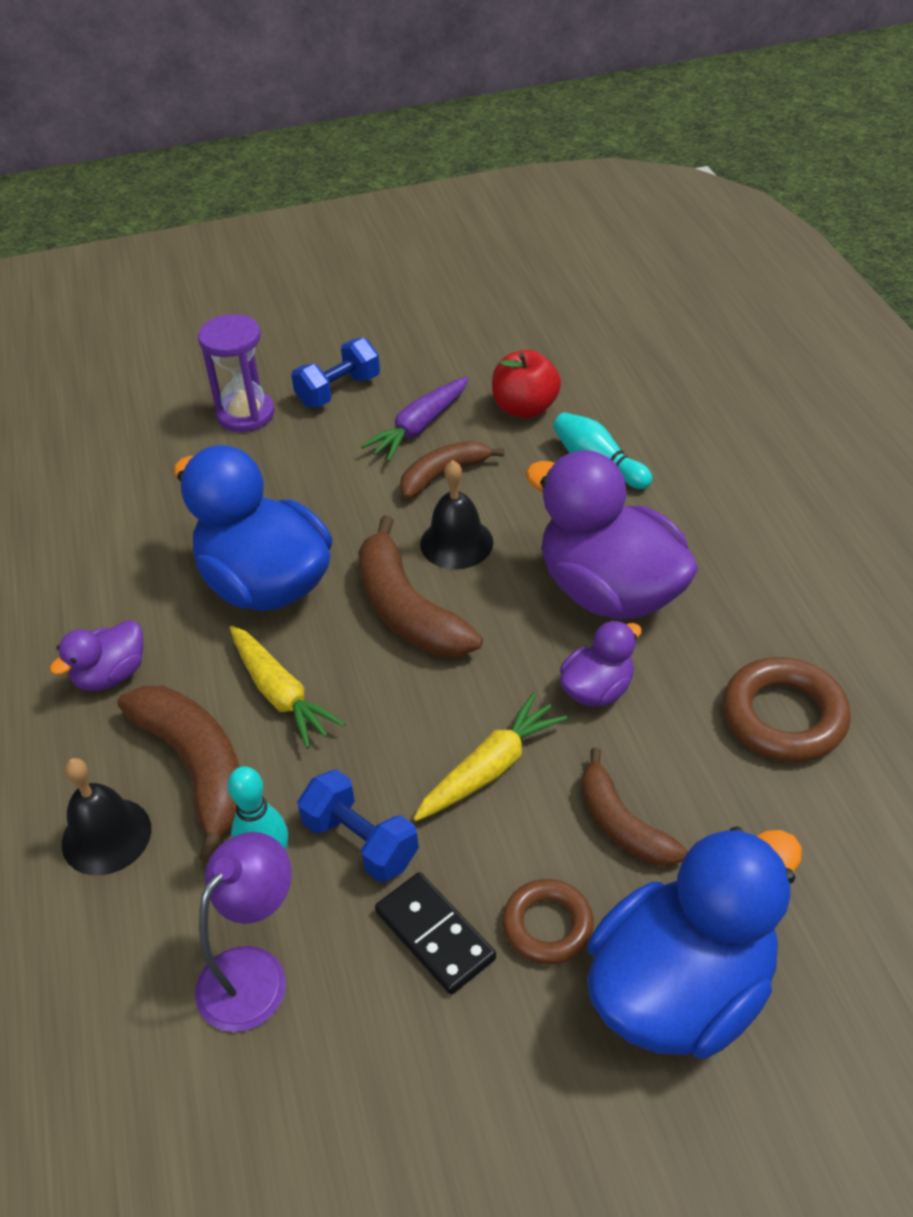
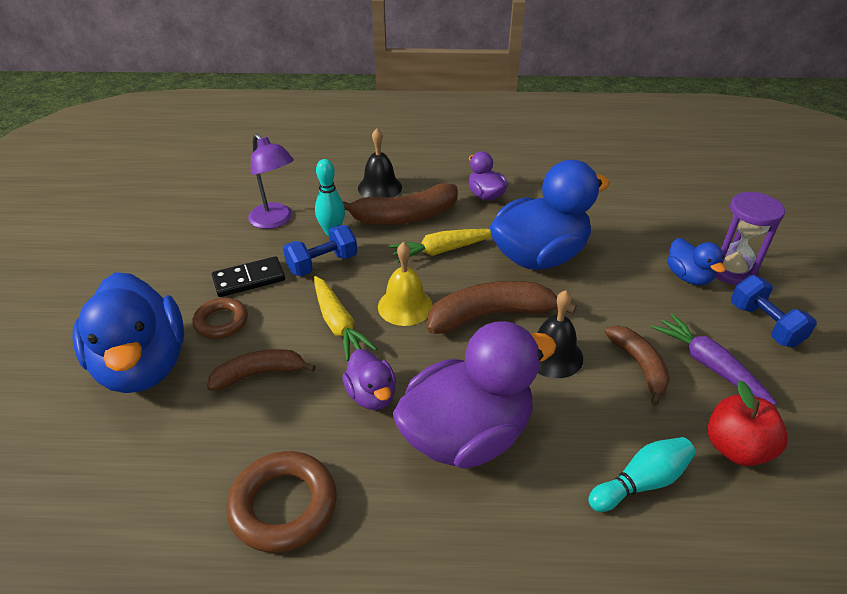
camera: 105 degrees right, 5 degrees down
none -> yellow bell [378,242,433,326]
none -> blue duck [667,238,726,285]

